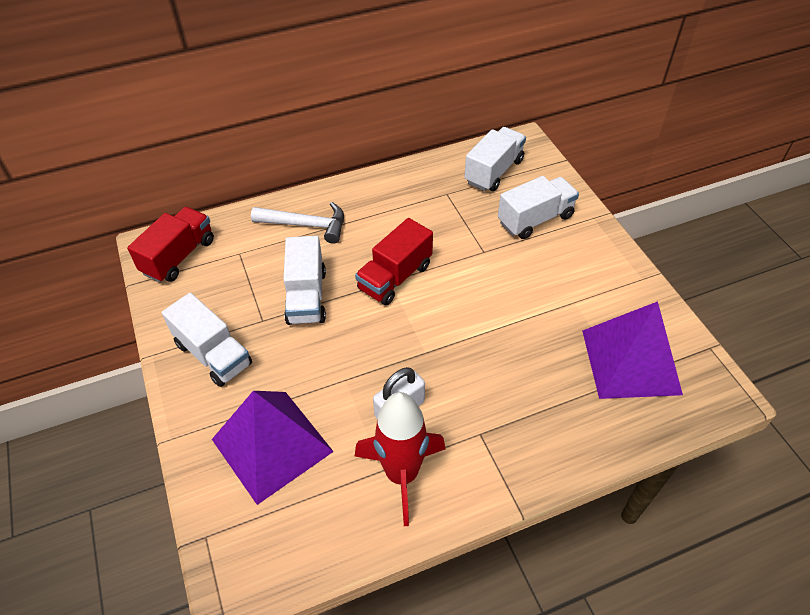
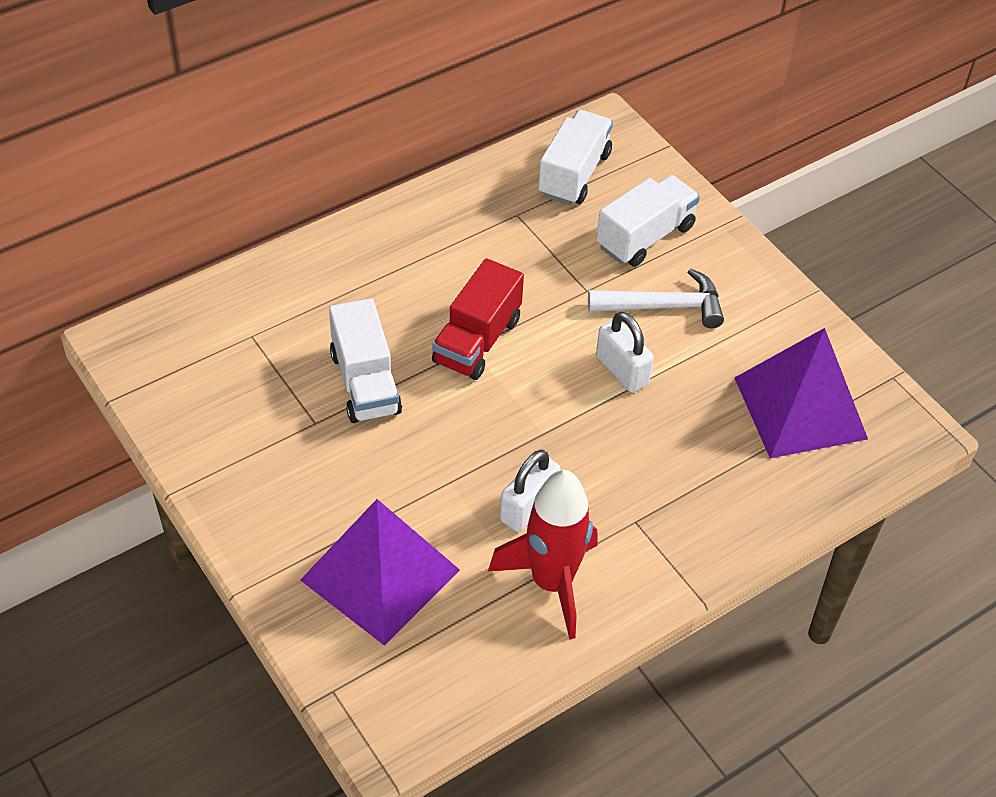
camera: 15 degrees left, 0 degrees up
red truck [127,207,214,283] -> none
white truck [162,293,252,387] -> none
white hammer [251,202,344,244] -> white hammer moved to [588,268,724,328]
none -> white padlock [596,312,654,393]

